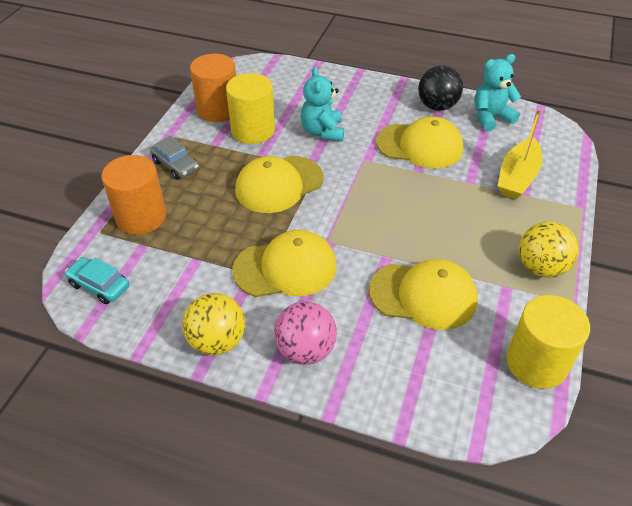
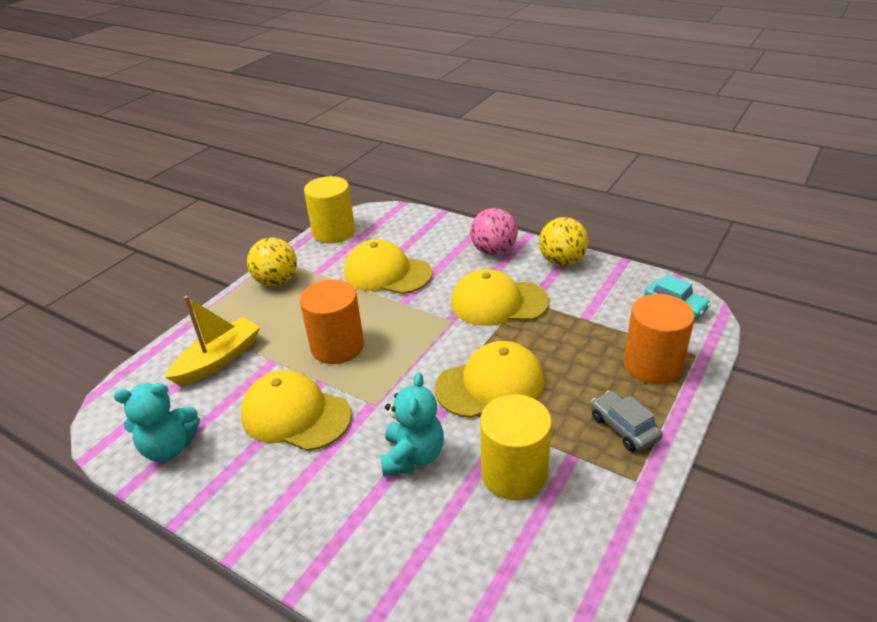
camera: 165 degrees left, 10 degrees down
orange cylinder [190,54,236,122] -> orange cylinder moved to [300,280,364,364]
black ball [418,66,463,111] -> none

